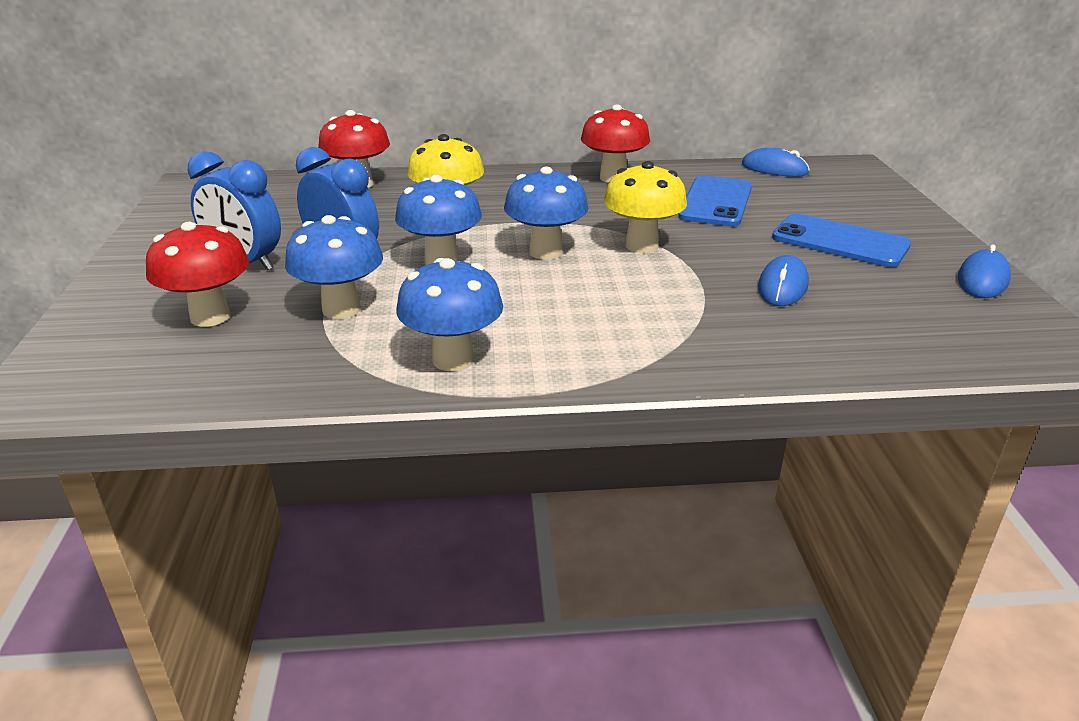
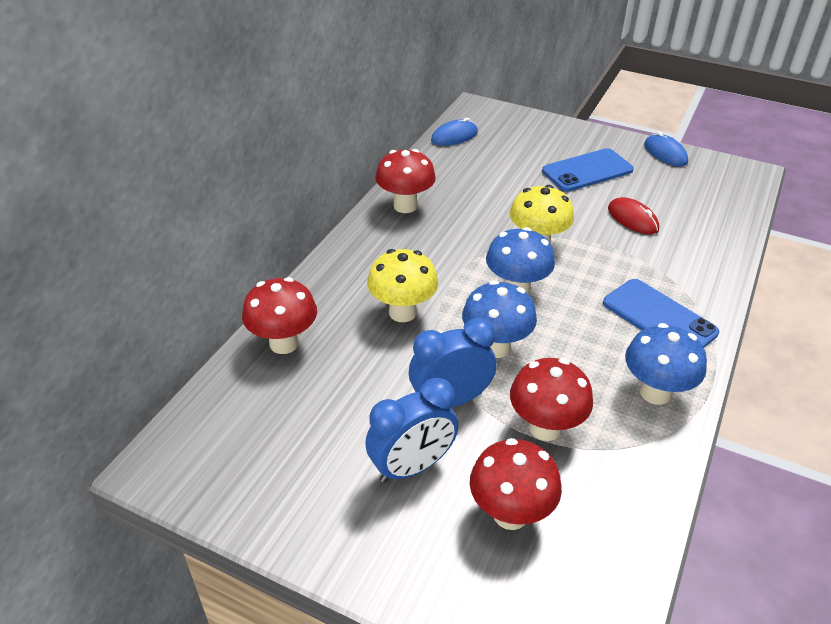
camera: 60 degrees left, 10 degrees up
blue mushroom [285,215,383,319] -> red mushroom [510,358,593,441]
blue phone [678,175,752,226] -> blue phone moved to [603,279,719,348]
blue mouse [758,255,809,306] -> red mouse [608,197,659,234]

